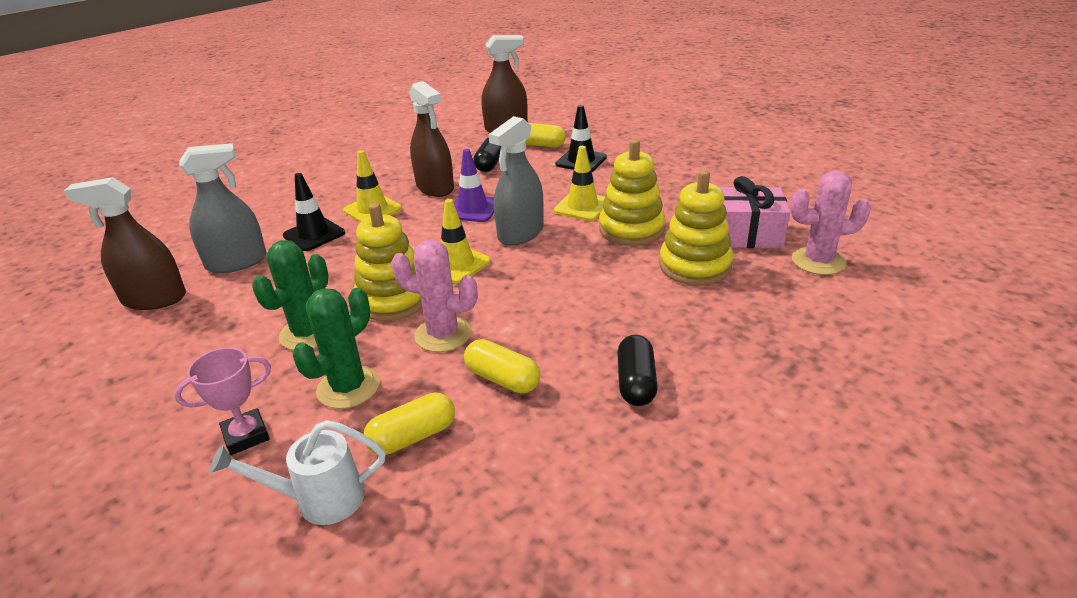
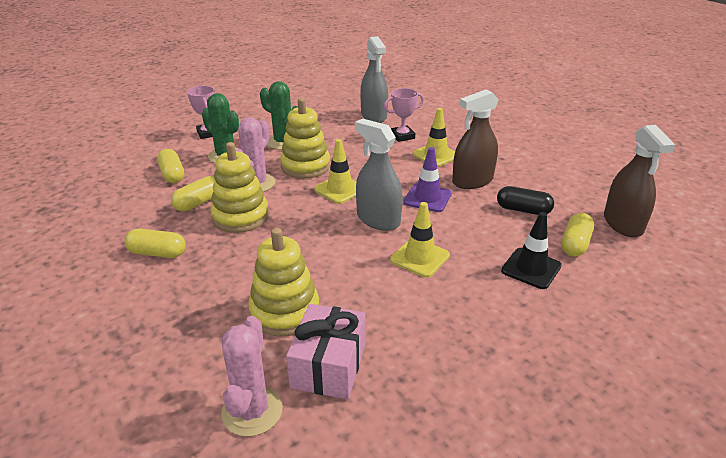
camera: 95 degrees right, 0 degrees up
brown spray bottle [64,177,186,310] -> none
white watering can [210,420,385,525] -> none
black traffic cone [283,173,345,251] -> pink trophy [384,88,424,142]
yellow stacking toy [599,139,665,246] -> yellow stacking toy moved to [210,142,269,233]
black capsule [617,335,658,406] -> yellow capsule [125,229,186,258]

